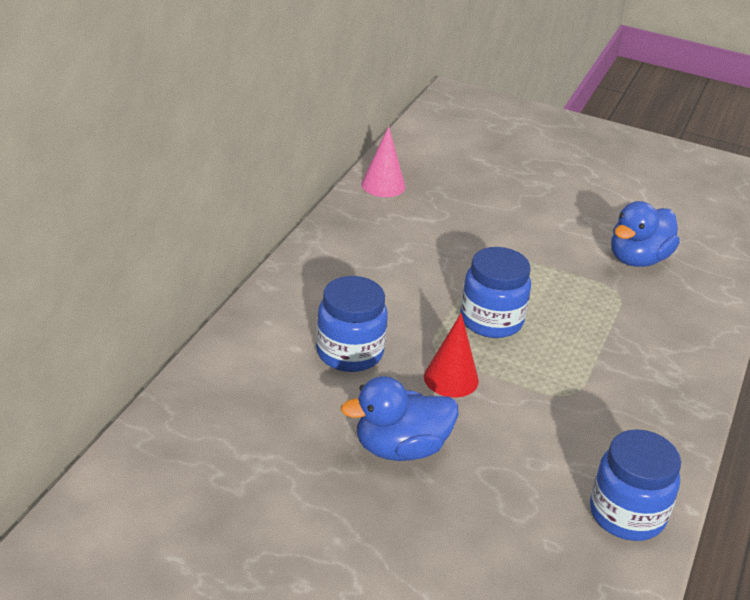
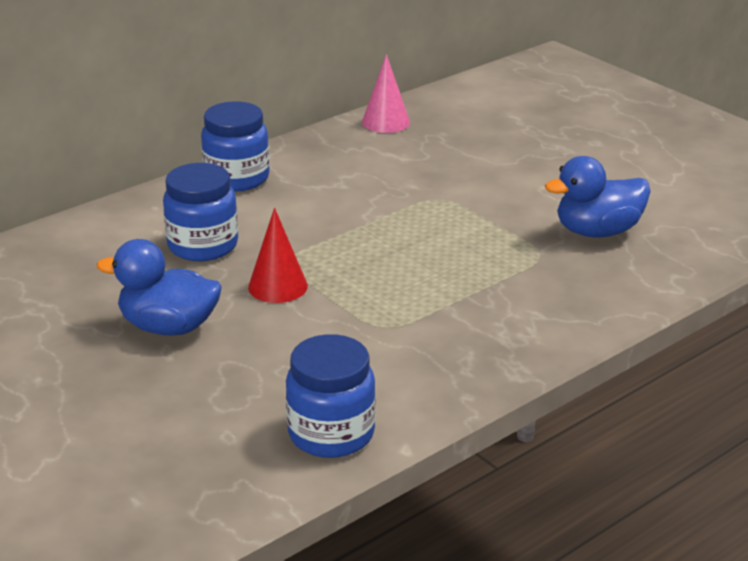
camera: 30 degrees right, 5 degrees down
blue jar [460,247,531,338] -> blue jar moved to [201,101,270,192]

